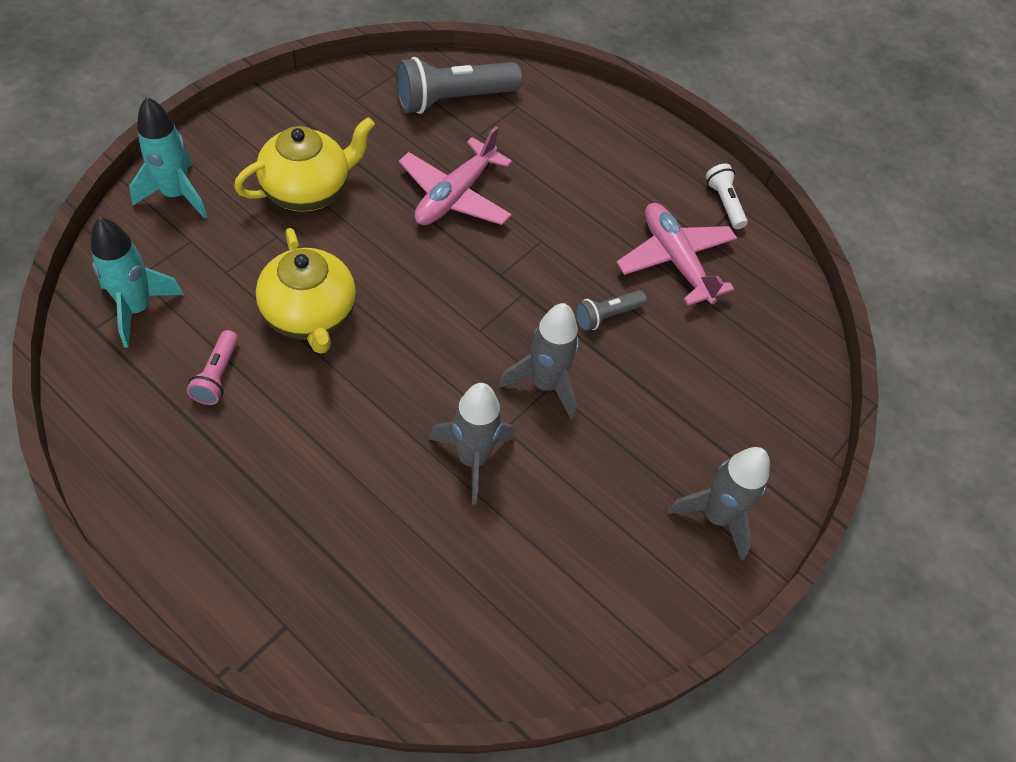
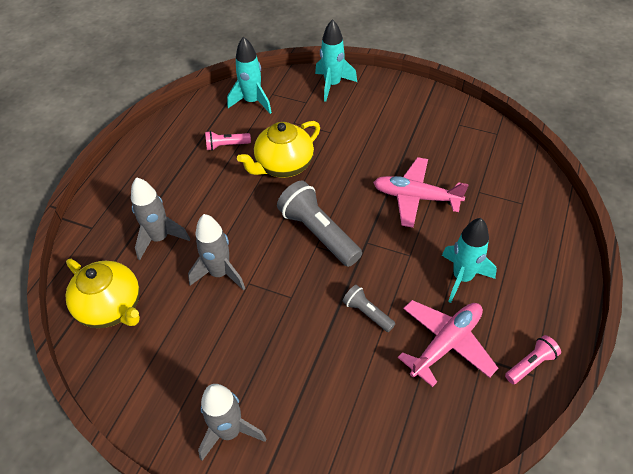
camera: 80 degrees right, 5 degrees down
yellow teapot [234,117,375,212] -> yellow teapot moved to [65,259,140,328]
grey flashlight [396,57,522,114] -> grey flashlight moved to [277,181,362,267]
grey rocket [498,303,579,420] -> grey rocket moved to [131,177,190,260]
white flashlight [706,164,748,229] -> pink flashlight [505,335,561,384]
none -> turquoise rocket [442,218,497,303]

